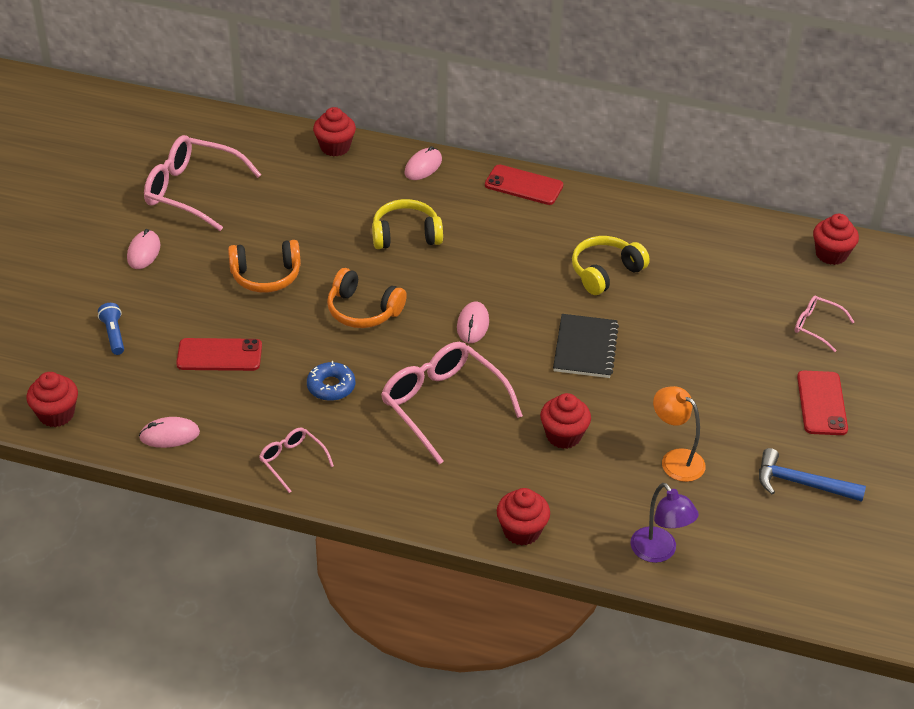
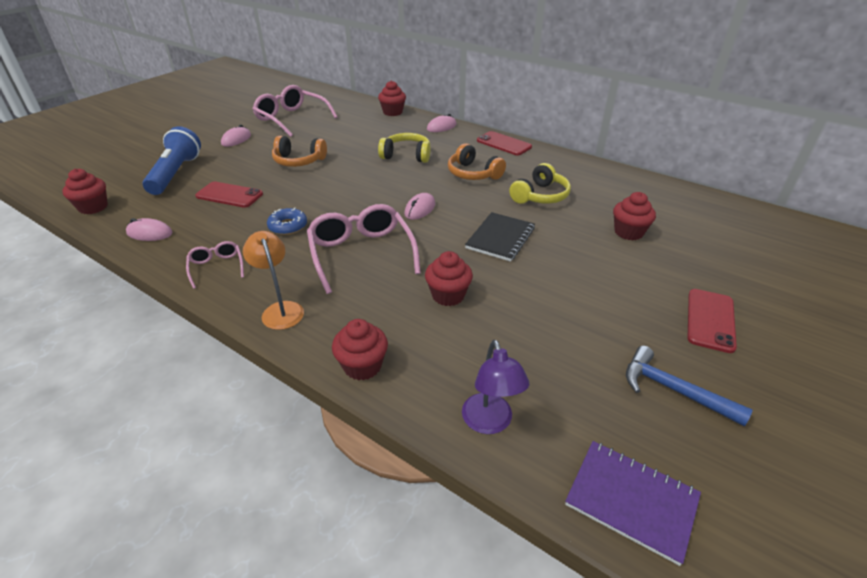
camera: 20 degrees right, 5 degrees down
blue flashlight [98,303,124,355] -> blue flashlight [143,126,201,195], size x2.12
orange headphones [327,268,407,328] -> orange headphones moved to [448,143,506,180]
yellow headphones [572,236,650,295] -> yellow headphones turned 150 degrees clockwise [509,163,571,204]
orange lamp [653,386,706,482] -> orange lamp moved to [243,231,304,330]
pink glasses [795,295,854,352] -> none
red cupcake [813,214,859,265] -> red cupcake moved to [613,192,656,241]
none -> purple notebook [565,441,701,566]

